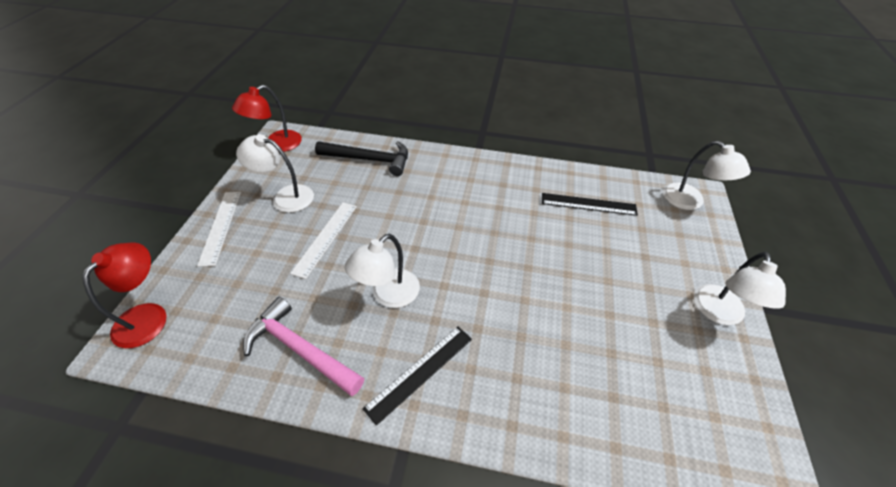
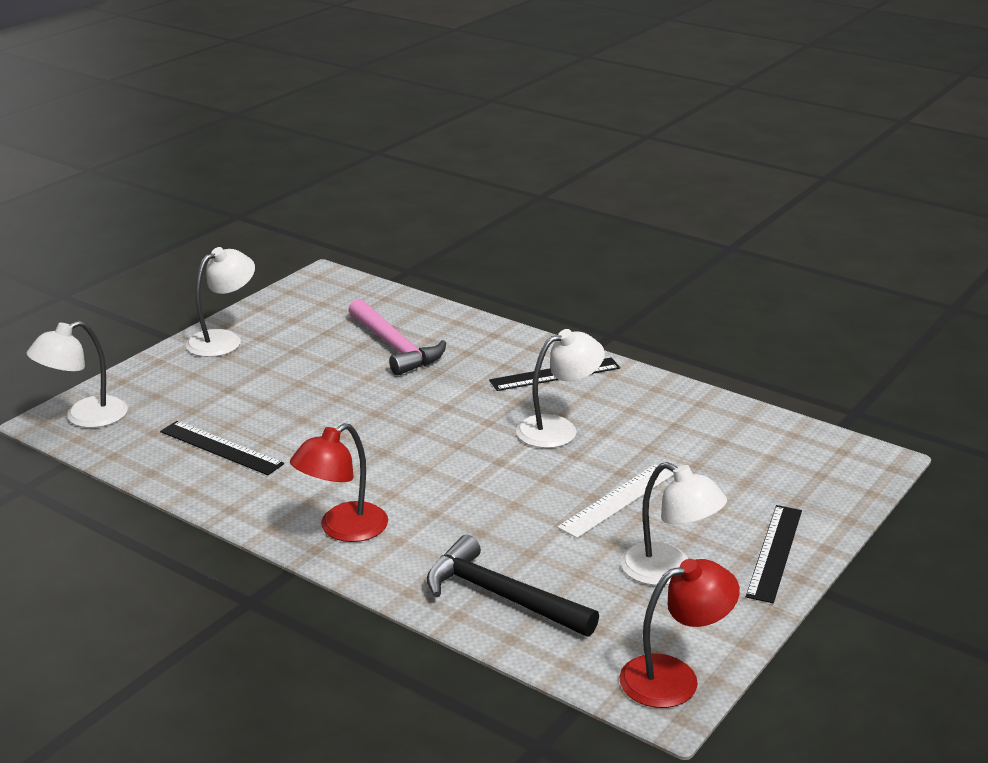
camera: 155 degrees left, 20 degrees down
red lamp [82,242,167,348] -> red lamp moved to [290,423,388,542]
white ruler [197,192,241,267] -> black ruler [746,505,802,603]
pink hammer [243,297,364,396] -> pink hammer moved to [348,299,446,376]
white lamp [663,141,751,210] -> white lamp turned 120 degrees counterclockwise [27,321,128,428]

